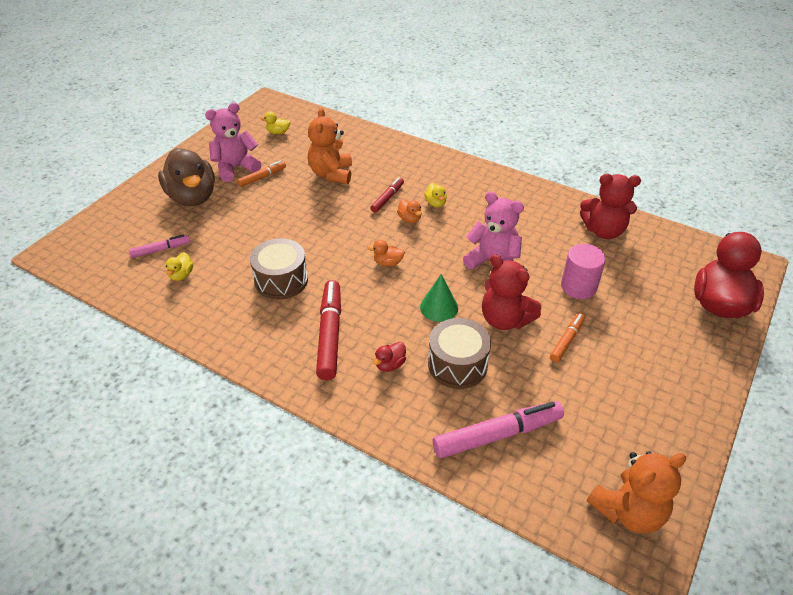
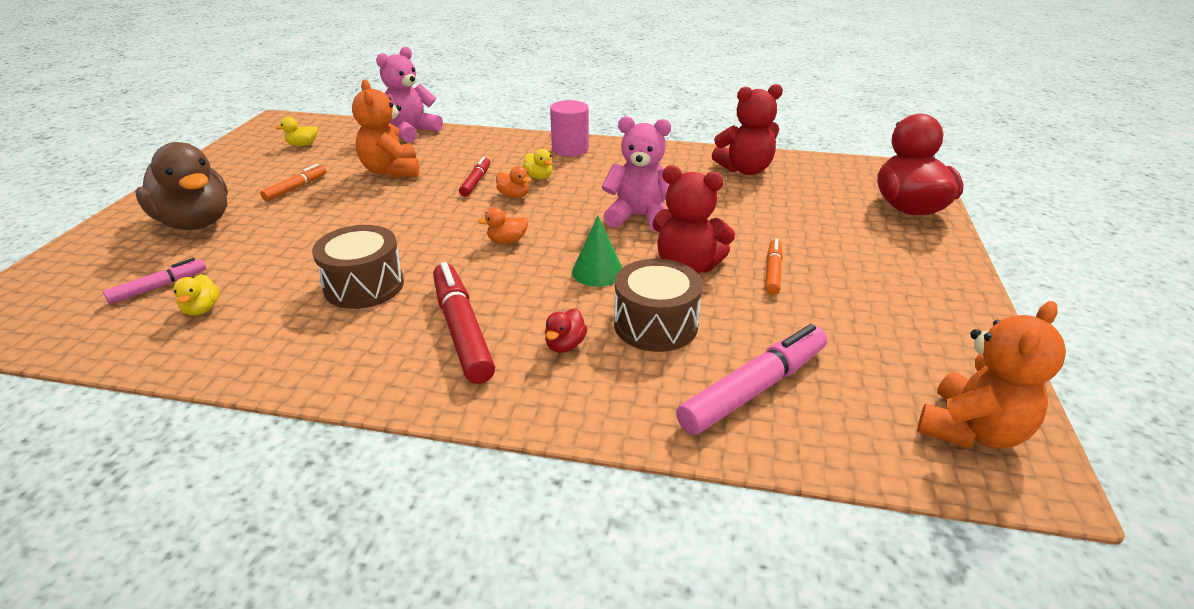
camera: 20 degrees left, 10 degrees down
pink teddy bear [205,103,261,182] -> pink teddy bear moved to [376,47,443,143]
pink cylinder [561,244,606,299] -> pink cylinder moved to [550,100,589,156]

